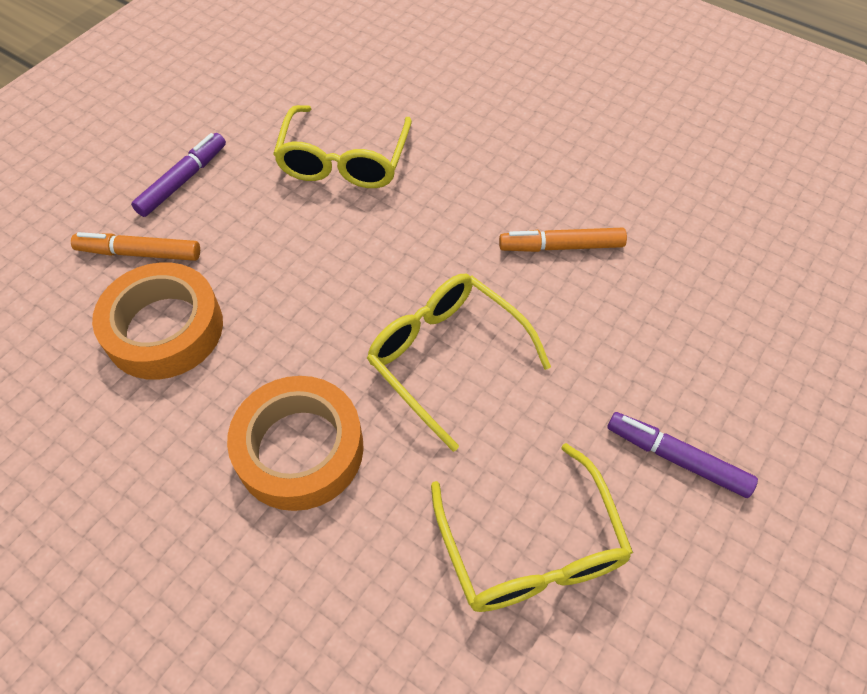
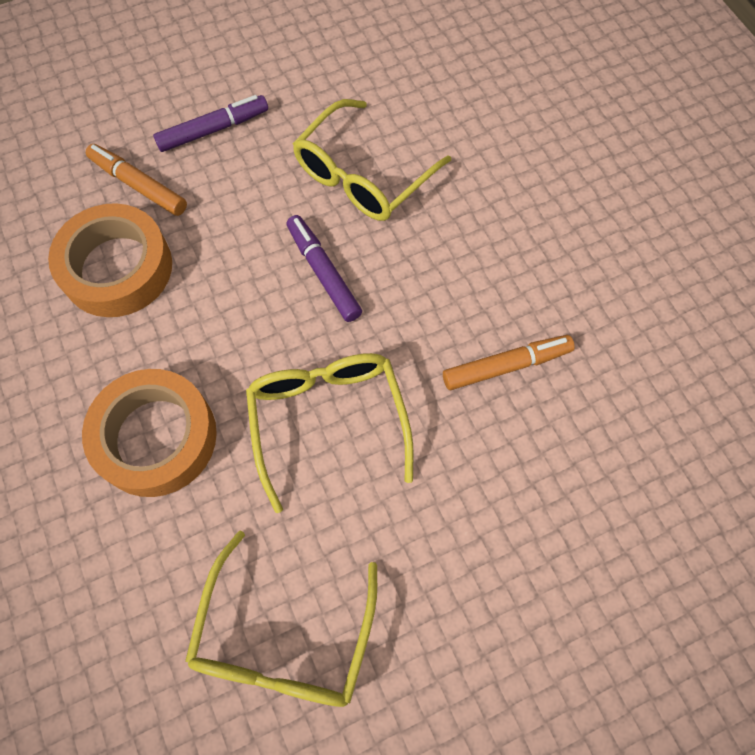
camera: 30 degrees right, 10 degrees up
orange marker [499,228,627,252] -> orange marker turned 135 degrees clockwise [443,335,575,390]
purple marker [607,412,758,498] -> purple marker moved to [287,215,362,322]

